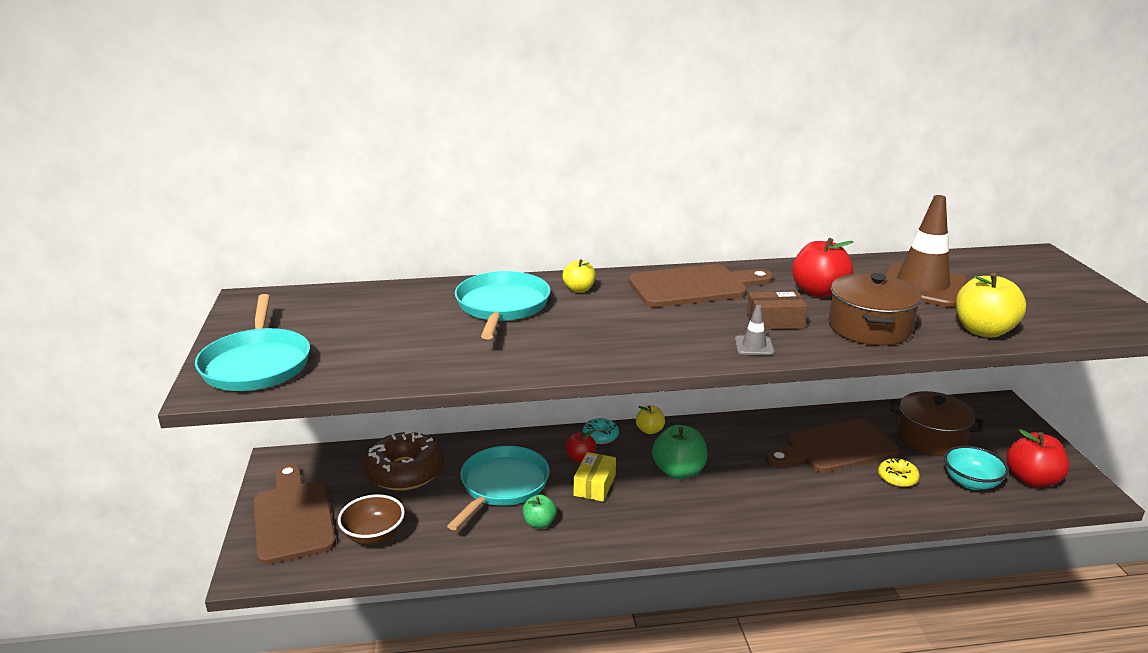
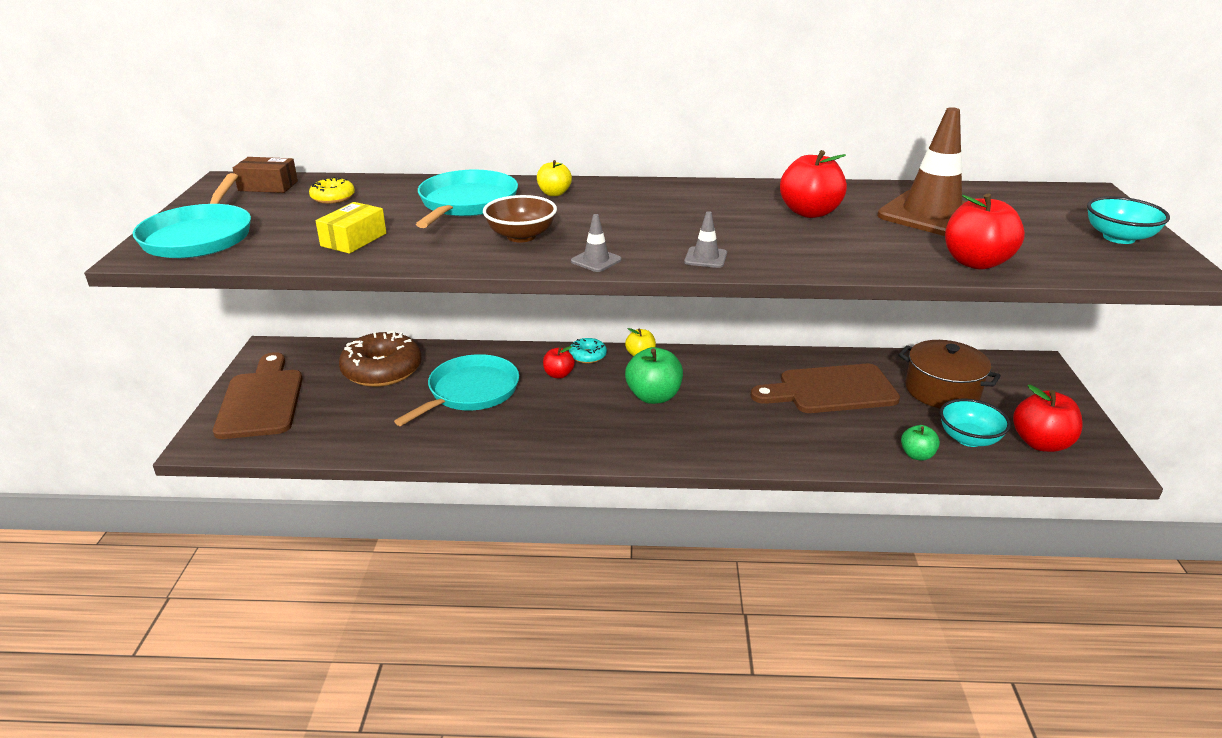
camera: 10 degrees right, 5 degrees up
brown bowl [338,494,405,545] -> brown bowl moved to [483,195,557,242]
green apple [523,494,557,529] -> green apple moved to [901,425,940,461]
yellow box [573,452,616,502] -> yellow box moved to [316,202,386,254]
brown cutting board [628,264,773,307] -> none
brown box [747,291,808,330] -> brown box moved to [233,157,298,193]
brown pot [829,273,922,346] -> none
yellow donut [878,457,920,487] -> yellow donut moved to [309,177,355,204]
yellow apple [956,273,1026,338] -> red apple [945,193,1025,270]
none -> grey traffic cone [571,214,622,272]
none -> turquoise bowl [1087,196,1170,244]

